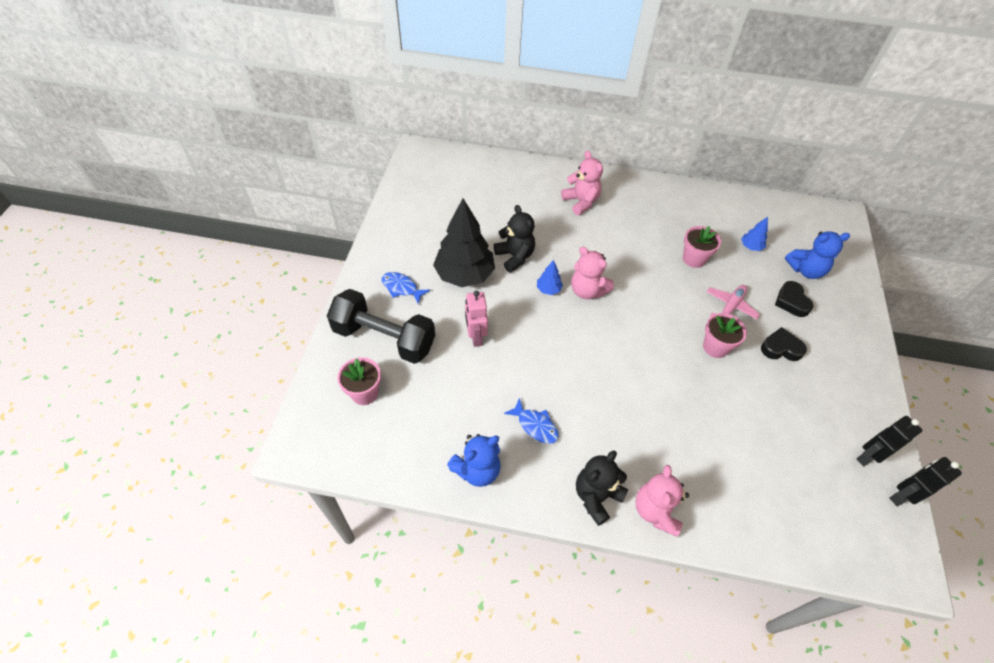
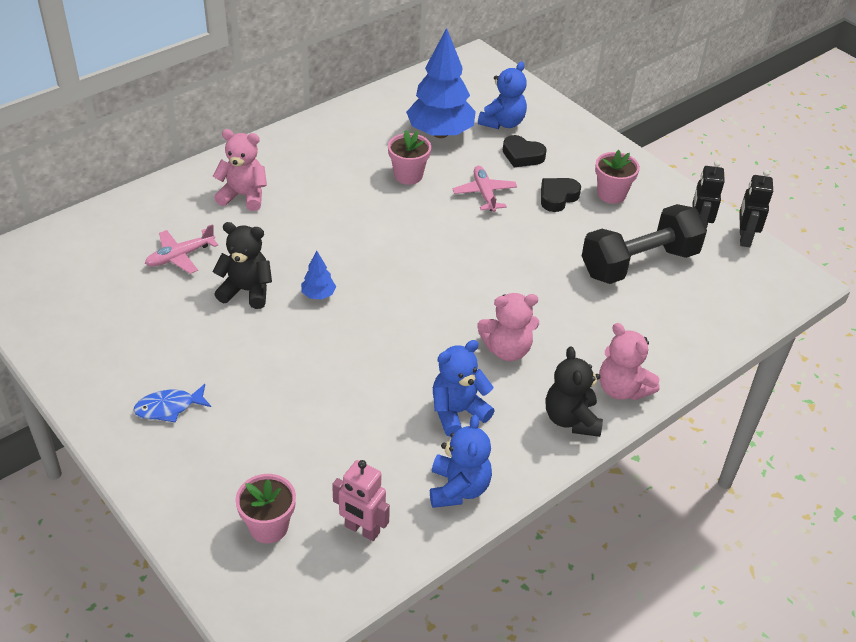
camera: 50 degrees left, 10 degrees down
black dumbbell [327,289,435,364] -> black dumbbell moved to [582,204,707,284]
black tree [433,199,495,287] -> none
pink robot [465,291,488,347] -> pink robot moved to [332,460,390,541]
blue fish [504,398,559,444] -> blue teddy bear [433,340,495,437]
pink teddy bear [571,247,614,299] -> pink teddy bear moved to [477,293,539,361]
pink flower pot [703,313,747,358] -> pink flower pot moved to [595,150,640,204]
blue tree [741,217,768,251] -> blue tree [406,28,476,138], size x2.32
none -> pink plane [145,224,218,274]

